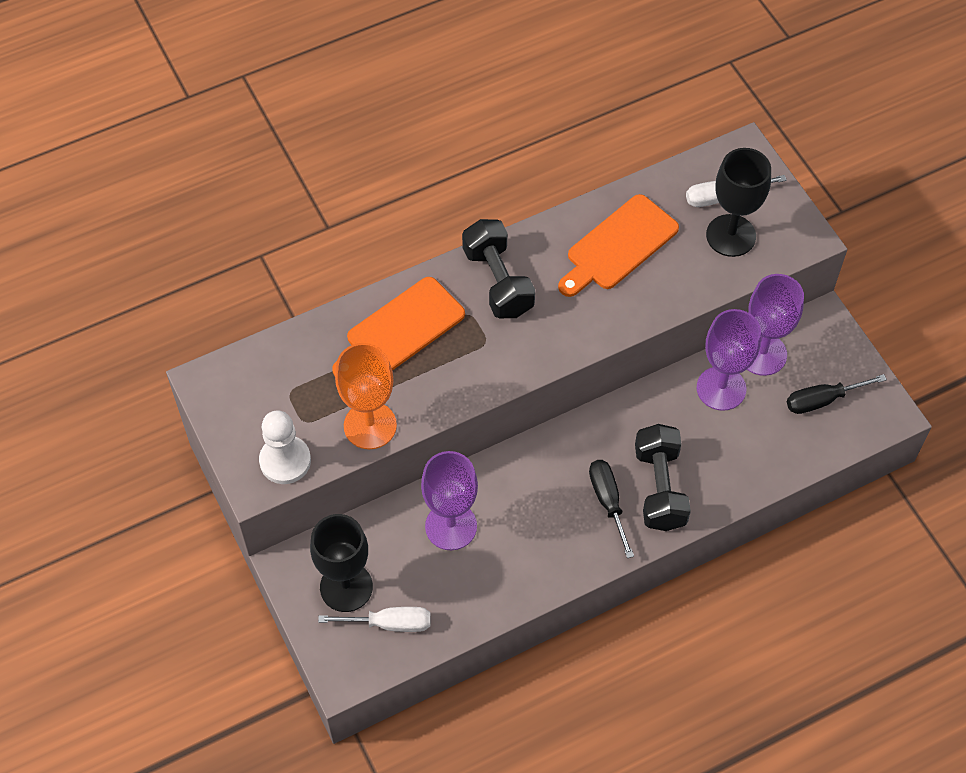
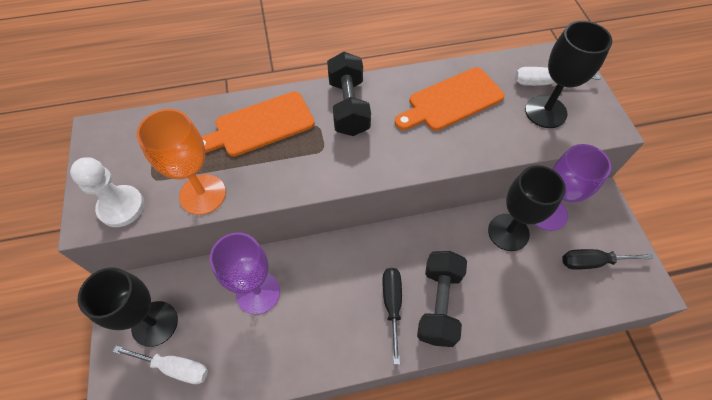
camera: 15 degrees right, 0 degrees up
purple goblet [697,309,761,411] -> black goblet [488,165,566,251]

